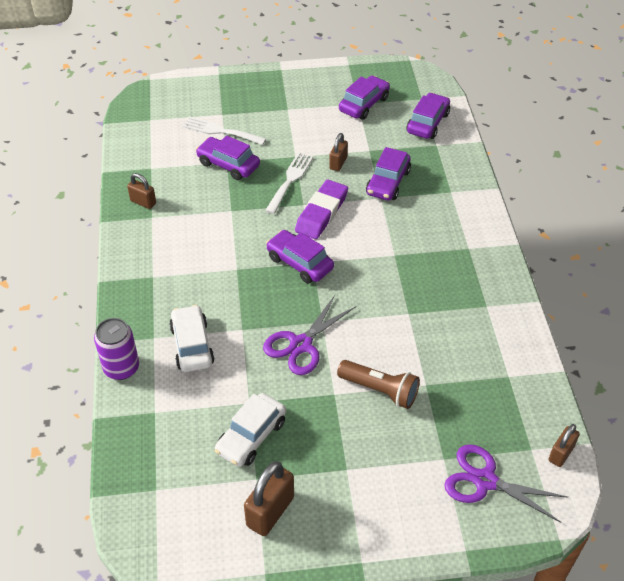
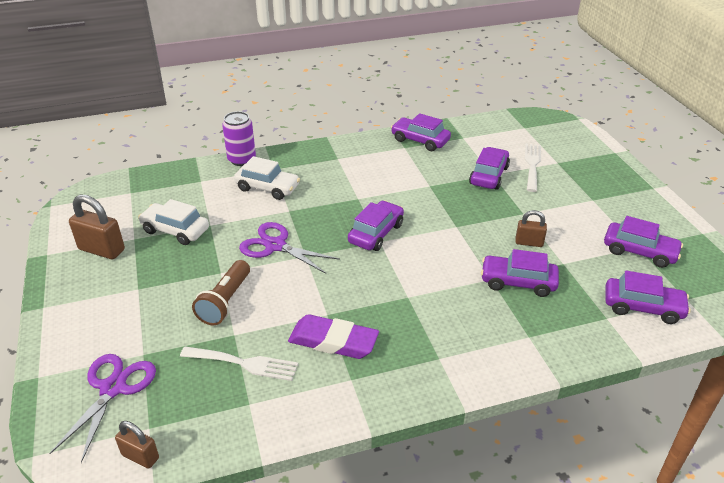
camera: 80 degrees right, 10 degrees down
brown padlock [127,173,156,209] -> purple car [391,113,451,151]
white car [169,305,215,372] -> white car turned 45 degrees clockwise [234,156,300,200]
white fork [265,152,313,214] -> white fork moved to [180,346,298,381]
purple eraser [295,180,348,239] -> purple eraser moved to [288,314,379,359]

